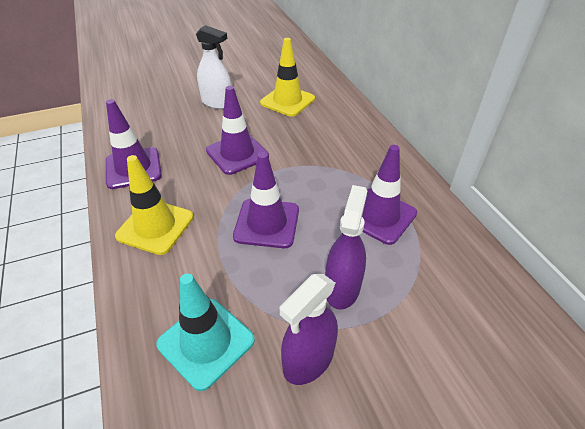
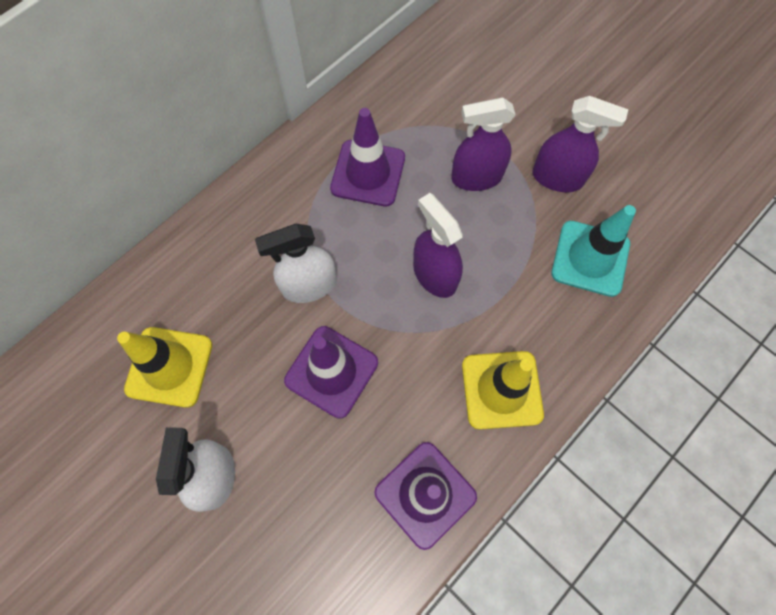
camera: 115 degrees left, 25 degrees up
purple traffic cone [233,152,299,248] -> purple spray bottle [413,193,463,298]
none -> white spray bottle [255,224,336,303]

